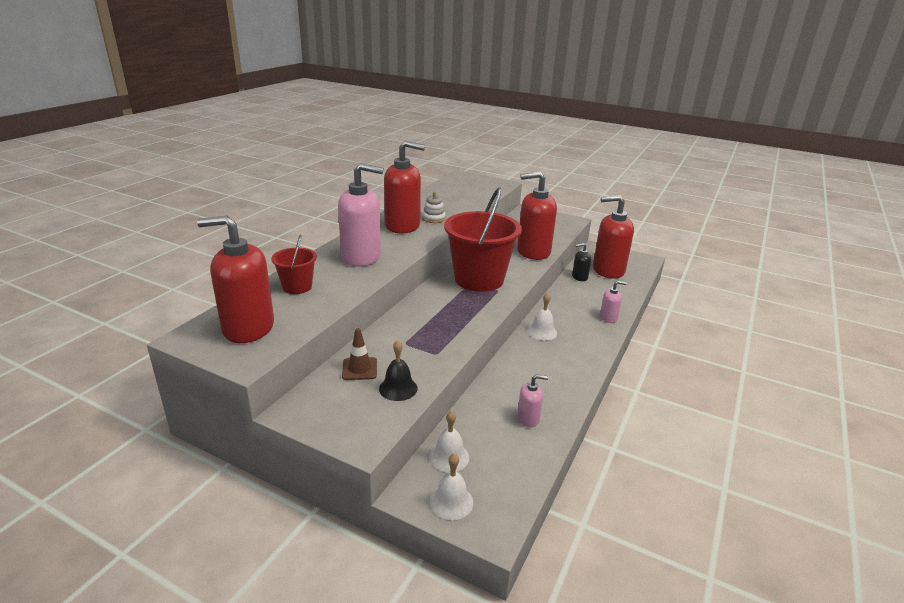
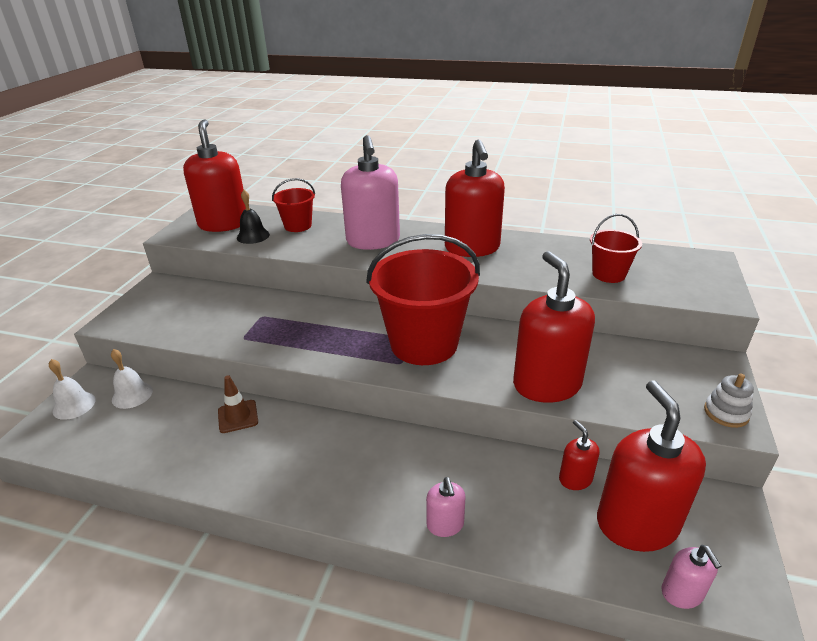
camera: 80 degrees right, 5 degrees up
brown traffic cone [342,328,377,380] -> brown traffic cone moved to [218,375,258,433]
black bell [379,340,418,401] -> black bell moved to [237,190,270,244]
white stacking toy [422,192,446,223] -> white stacking toy moved to [704,373,754,428]
pink soap dispenser [517,374,548,427] -> pink soap dispenser moved to [661,545,722,609]
white bell [527,293,557,340] -> none
black soap dispenser [572,243,591,281] -> red soap dispenser [559,420,599,490]
none -> red bucket [590,214,642,283]

